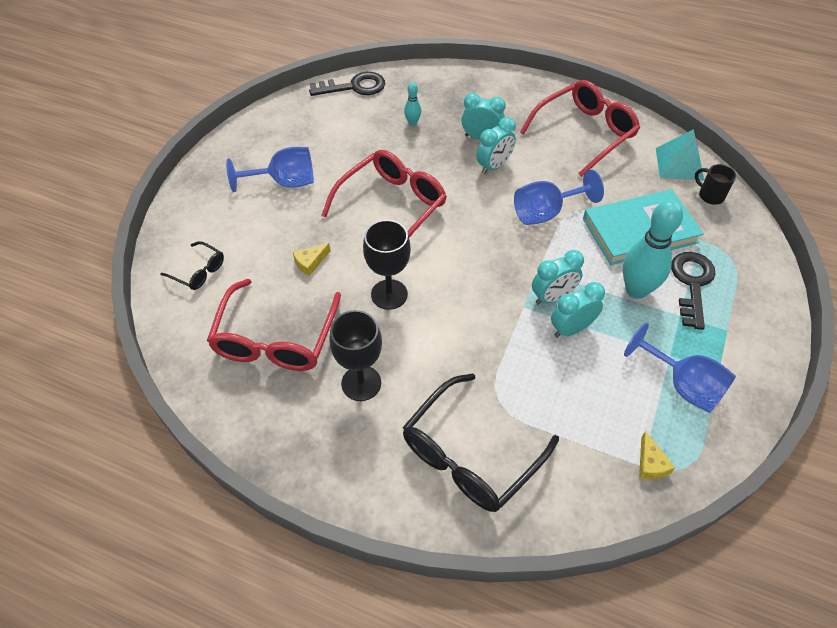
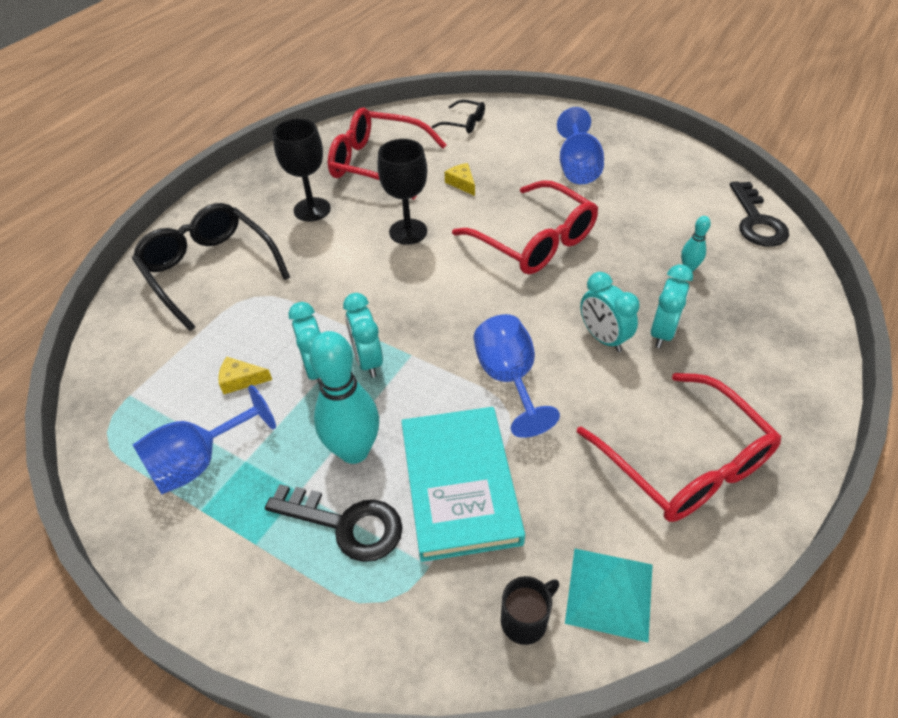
camera: 100 degrees right, 5 degrees down
black glasses [160,241,224,290] -> black glasses turned 105 degrees counterclockwise [431,100,485,133]
yellow cheese [639,431,675,479] -> yellow cheese moved to [218,357,272,394]

